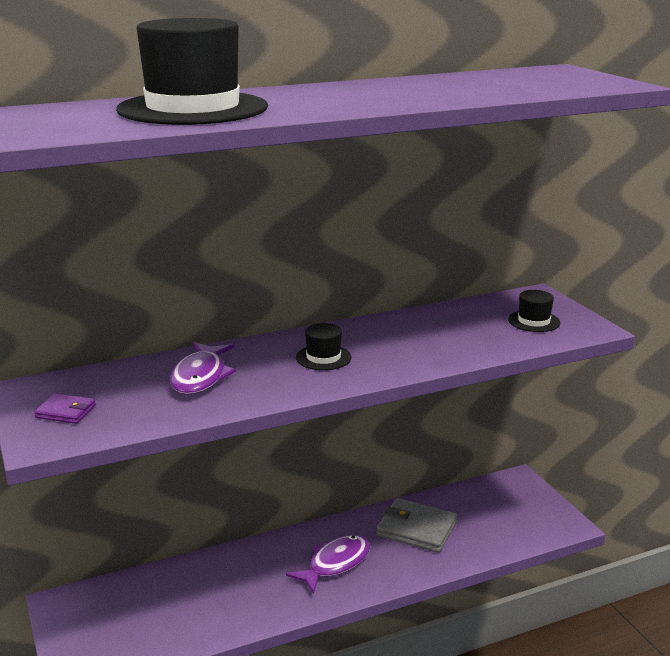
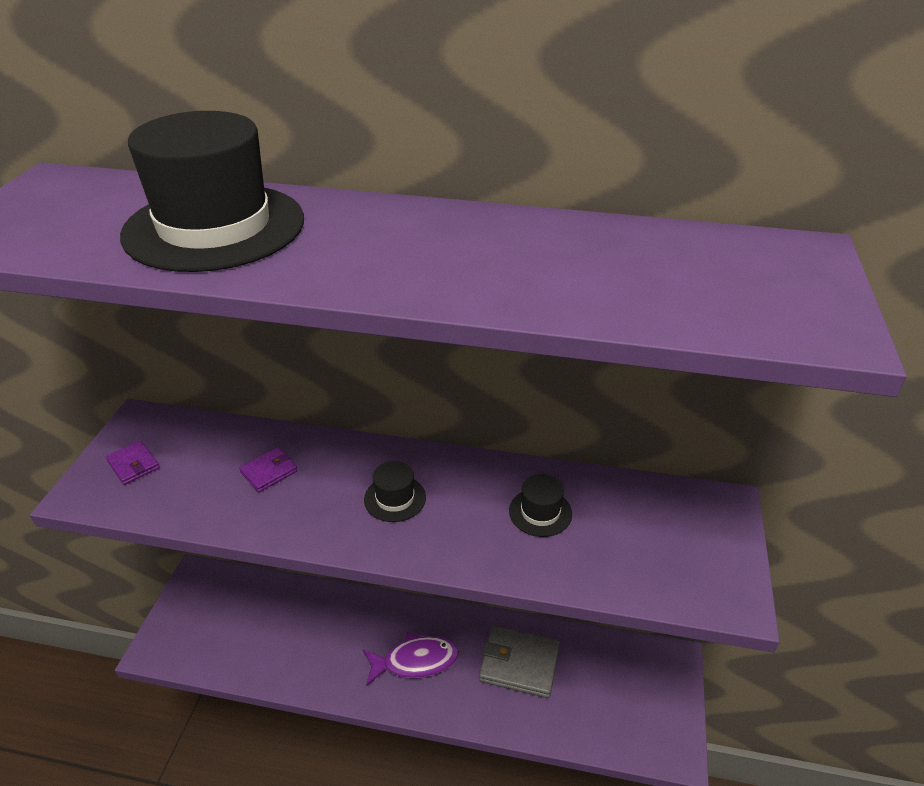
camera: 35 degrees right, 15 degrees up
purple fish [170,342,236,394] -> purple wallet [239,448,298,492]
grey wallet [377,498,457,553] -> grey wallet turned 45 degrees counterclockwise [479,626,560,698]
black hat [508,290,560,332] -> black hat moved to [509,474,572,537]

